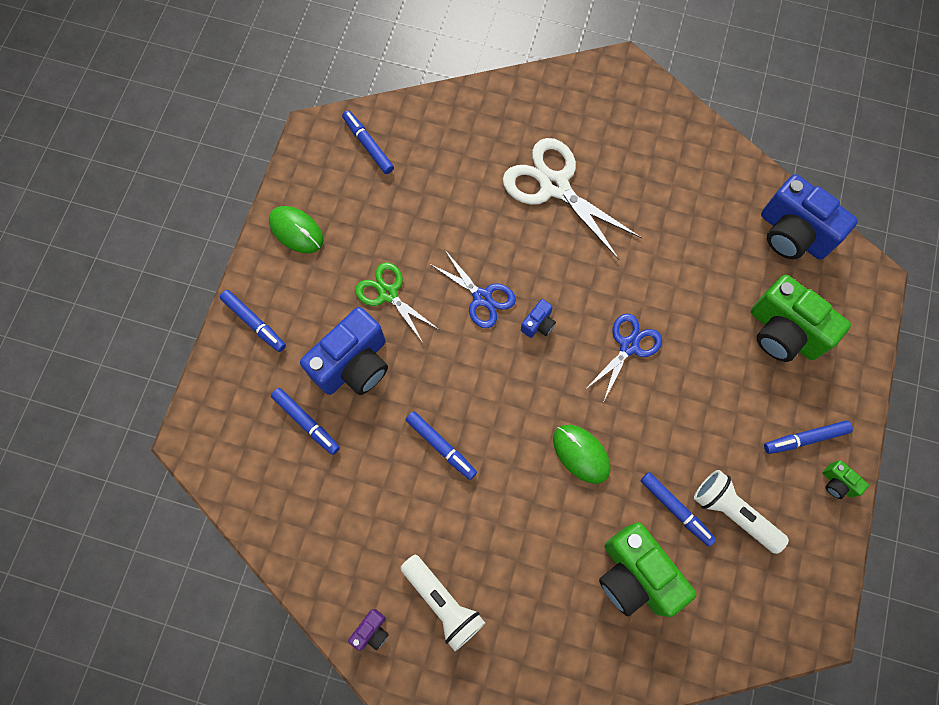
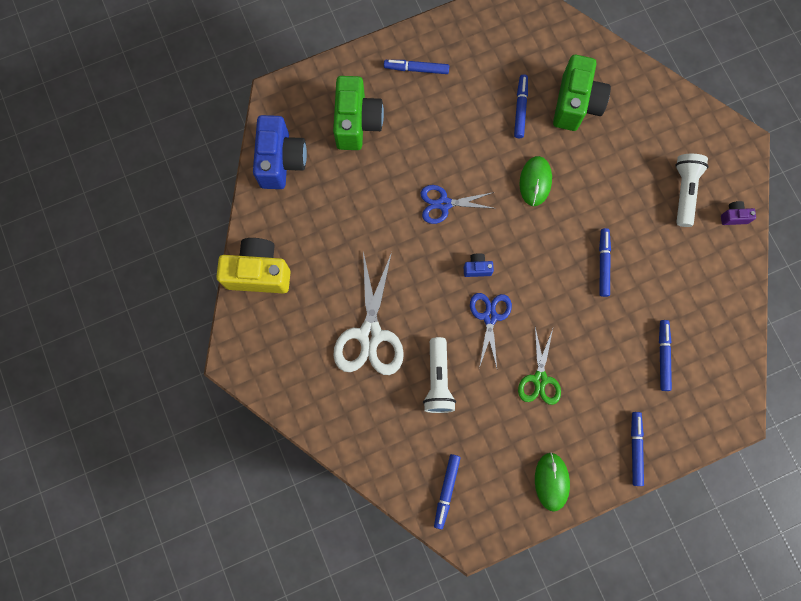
camera: 130 degrees left, 5 degrees up
blue camera [300,307,388,395] -> none
white flashlight [694,470,789,554] -> white flashlight moved to [423,337,456,413]
blue marker [764,421,853,454] -> blue marker turned 150 degrees clockwise [384,60,449,74]
green camera [823,460,869,499] -> none
none -> yellow camera [216,238,291,293]

